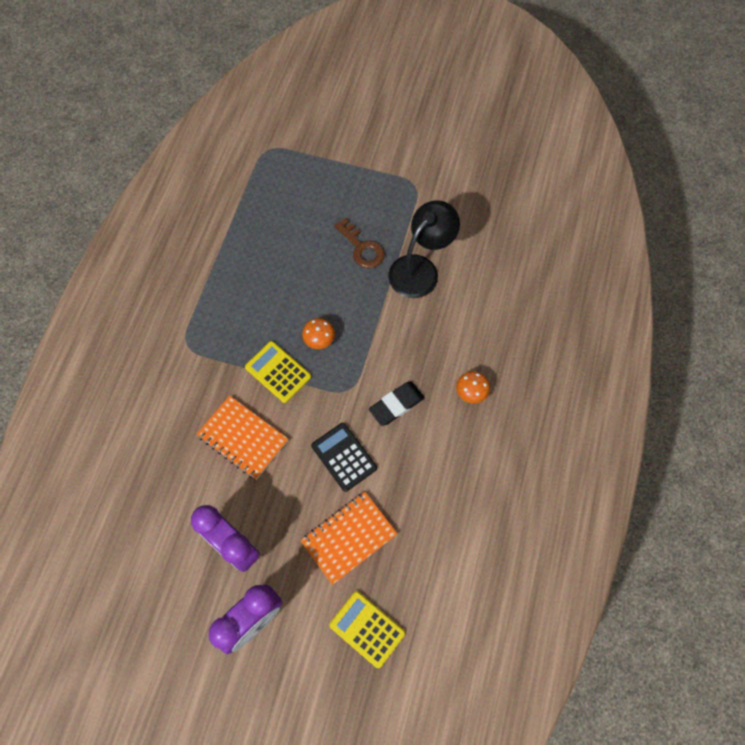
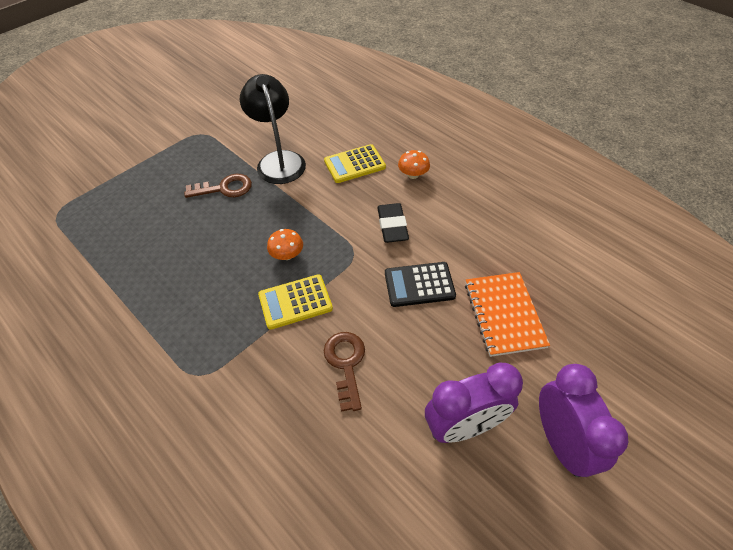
camera: 60 degrees left, 15 degrees down
orange notebook [197,396,288,480] -> brown key [324,332,365,412]
yellow calculator [329,591,405,668] -> yellow calculator moved to [324,144,386,183]

